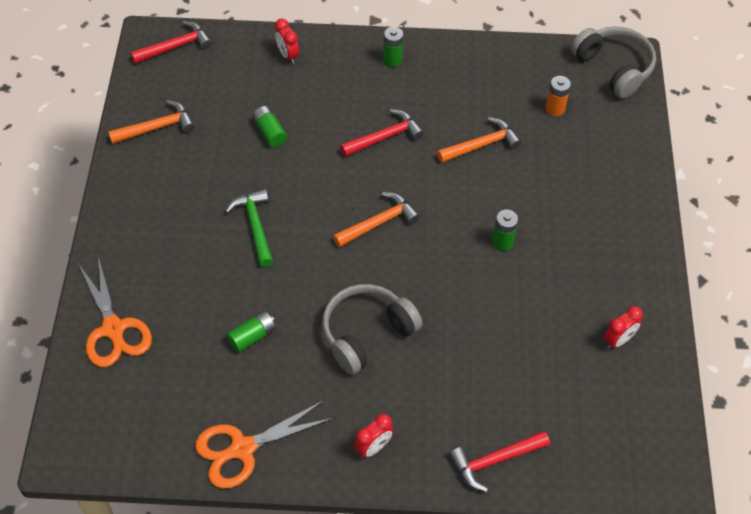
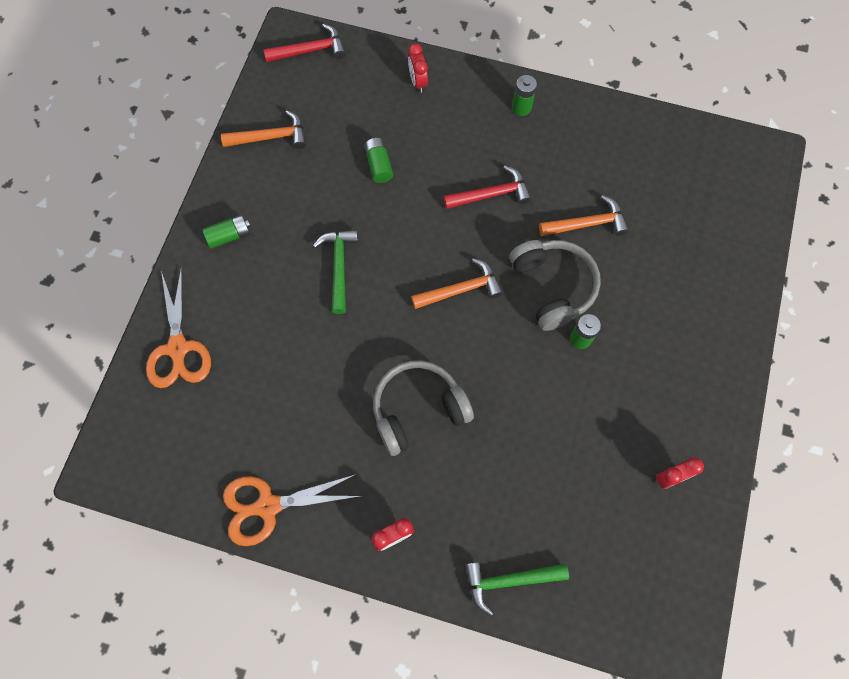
camera: 15 degrees right, 15 degrees up
green battery [227,311,276,353] -> green battery moved to [202,215,250,249]
red hammer [449,431,550,492] -> green hammer [465,562,569,616]
orange battery [546,76,571,116] -> none
grey headphones [571,27,656,98] -> grey headphones moved to [509,240,601,331]

